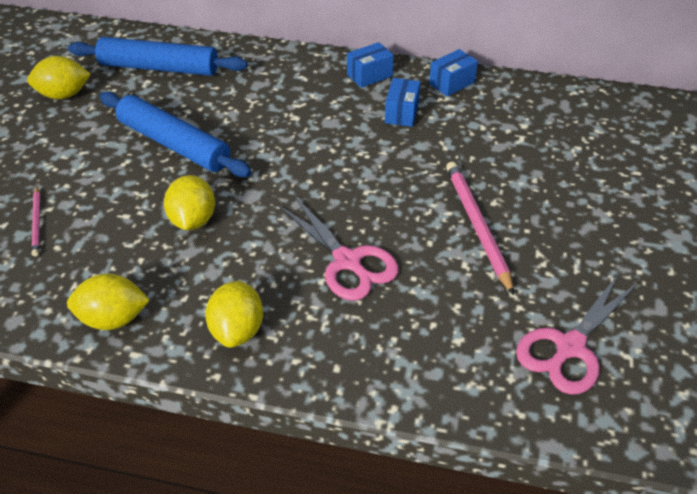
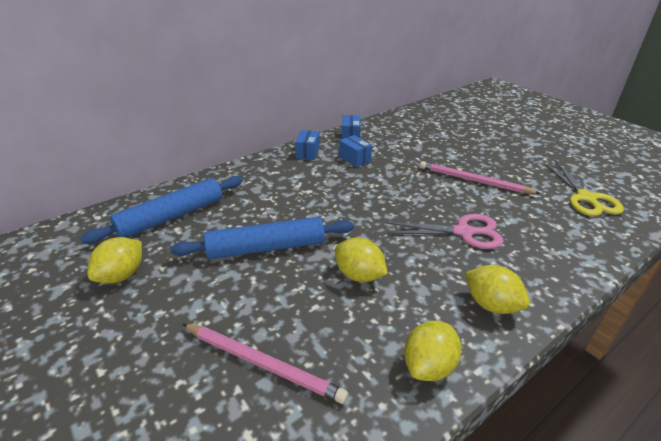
camera: 50 degrees left, 10 degrees down
pink pencil [32,186,40,256] -> pink pencil [183,324,348,404], size x1.84
pink scissors [516,273,639,395] -> yellow scissors [544,161,624,216]

